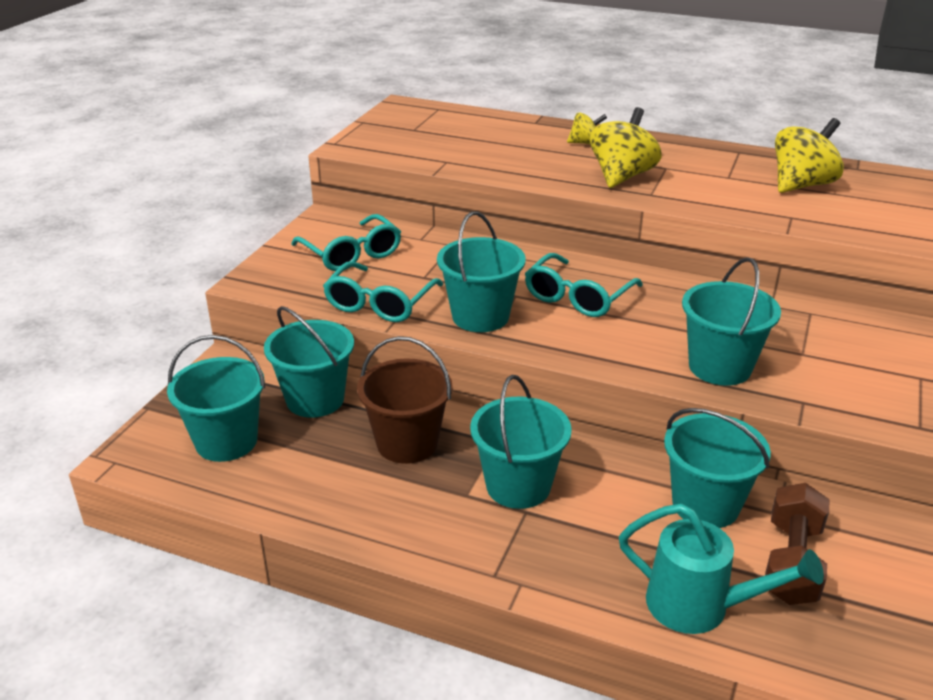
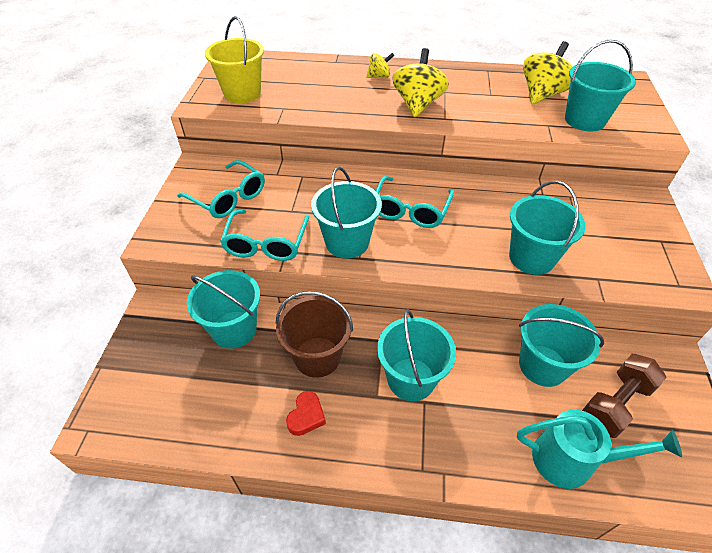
camera: 15 degrees left, 15 degrees up
turquoise bucket [167,335,265,462] -> turquoise bucket moved to [565,40,636,132]
brown dumbbell [765,483,830,605] -> brown dumbbell turned 45 degrees clockwise [582,354,667,438]
none -> yellow bucket [205,16,264,103]
none -> red heart [286,391,326,436]

